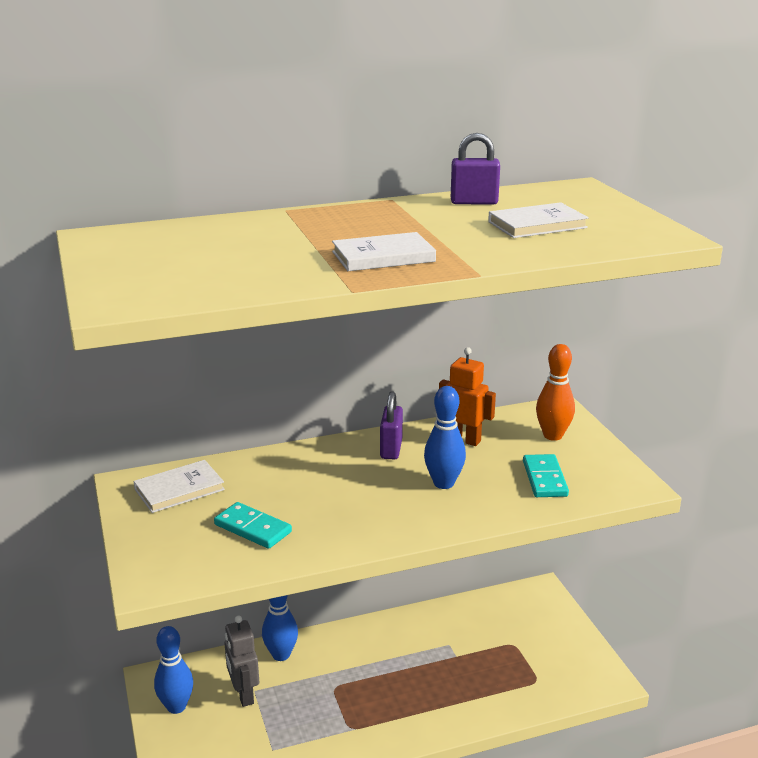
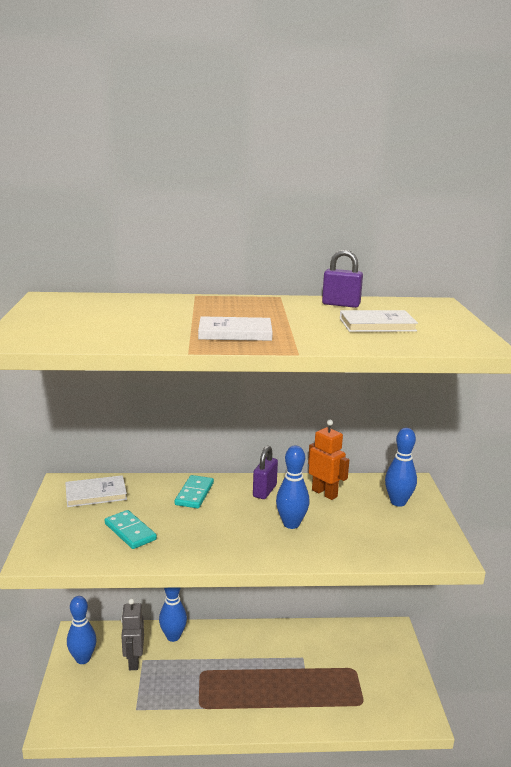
camera: 15 degrees right, 5 degrees down
turquoise domino [523,454,569,497] -> turquoise domino moved to [175,475,214,508]
orange bowling pin [536,344,575,441] -> blue bowling pin [385,428,417,507]

